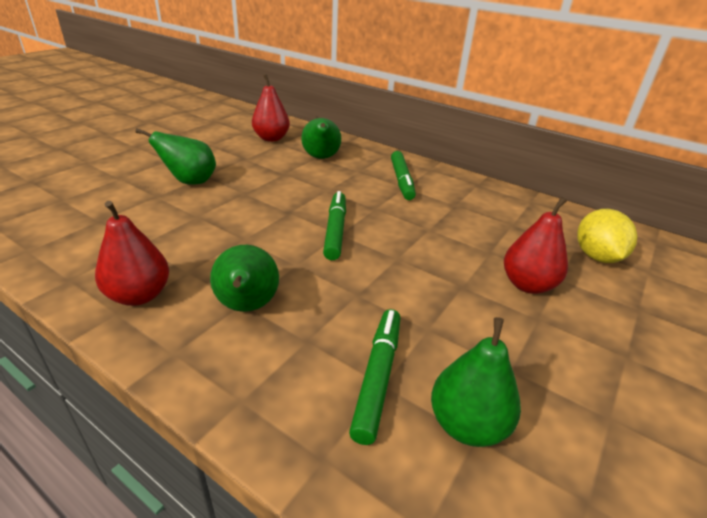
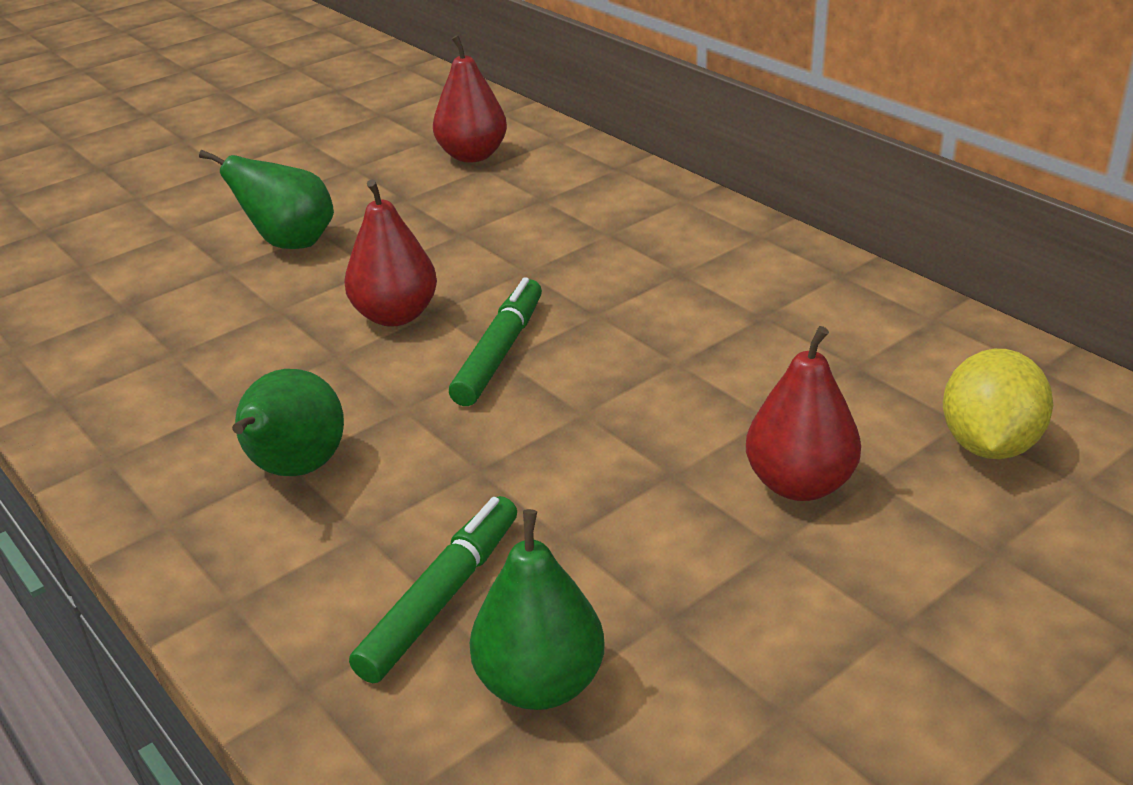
camera: 20 degrees right, 0 degrees up
red pear [95,201,169,306] -> red pear moved to [344,179,437,327]
green pear [301,118,341,159] -> none
green marker [391,151,416,200] -> none

